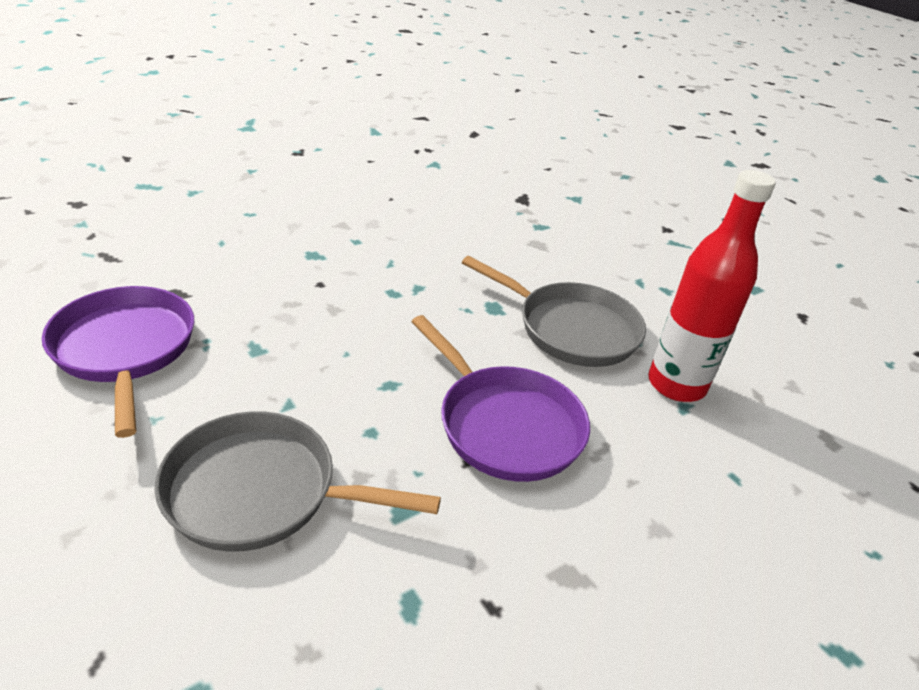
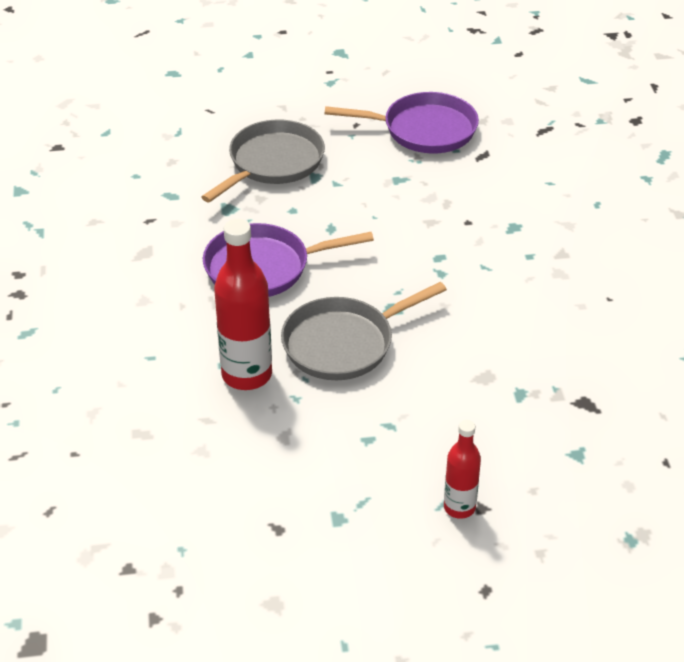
camera: 120 degrees right, 5 degrees up
none -> red bottle [444,420,481,519]

